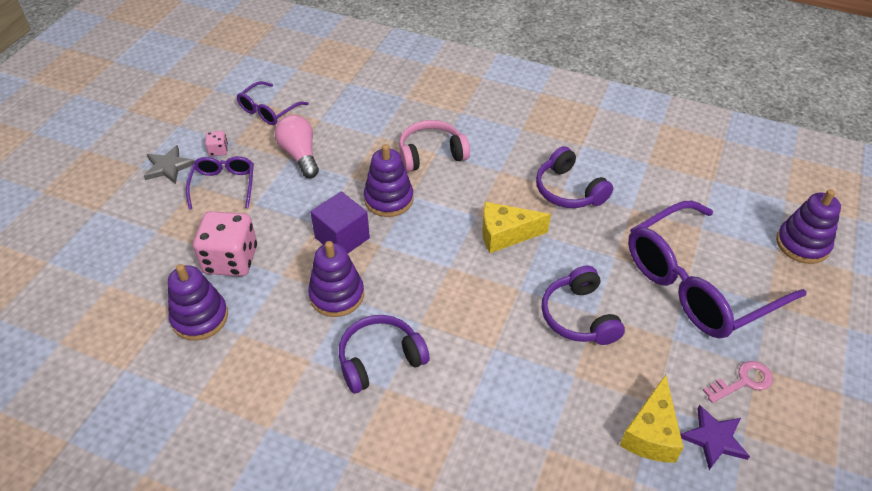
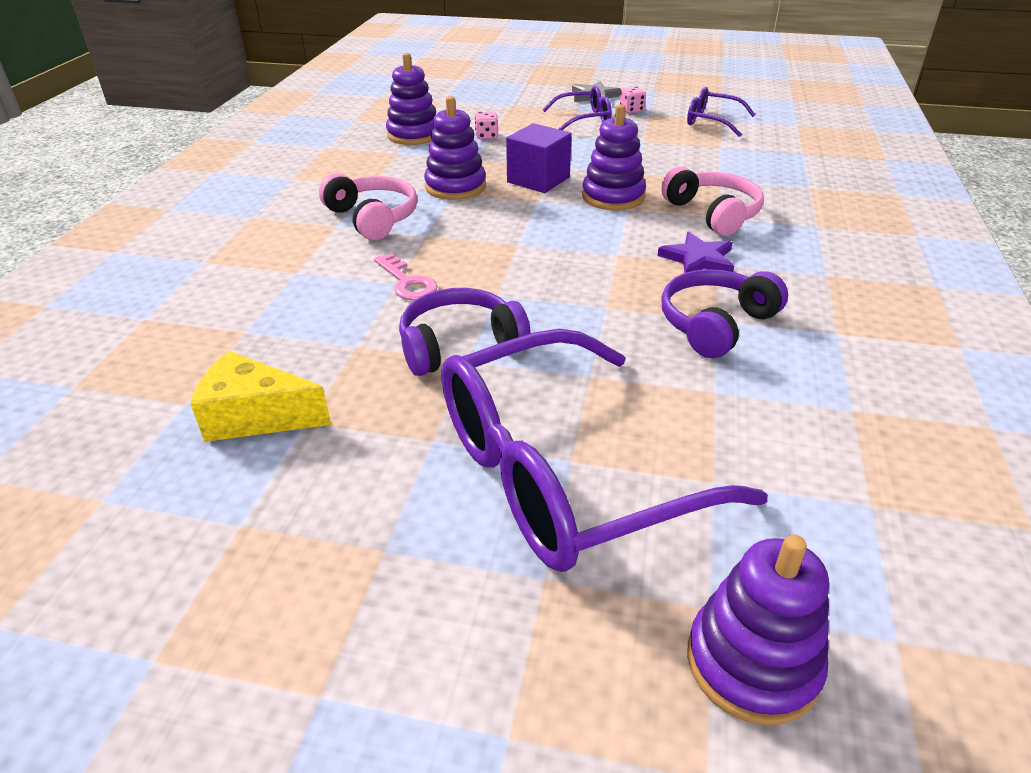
camera: 80 degrees right, 10 degrees down
pink dice [193,211,257,276] -> pink dice [475,111,498,139], size x0.44
pink light bulb [275,115,319,178] -> none
purple headphones [339,315,430,393] -> pink headphones [319,173,418,240]
yellow cheese [483,202,551,253] -> none
purple glasses [628,201,807,339] -> purple glasses turned 75 degrees counterclockwise [441,328,768,572]
purple star [680,405,750,470] -> purple star moved to [657,232,734,273]
pink key [703,361,773,403] -> pink key moved to [374,253,437,301]

